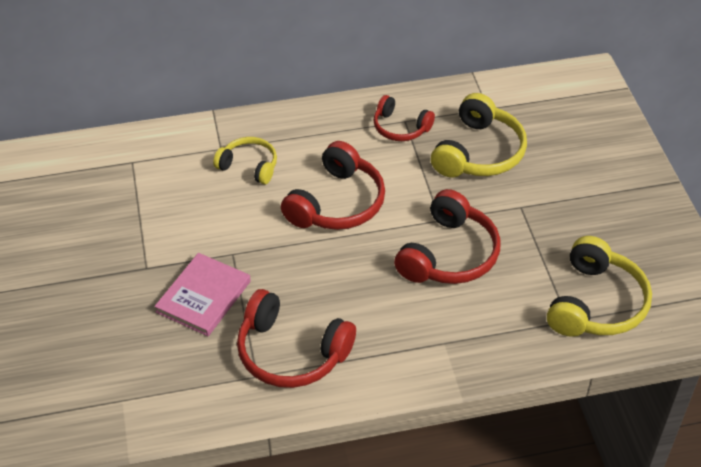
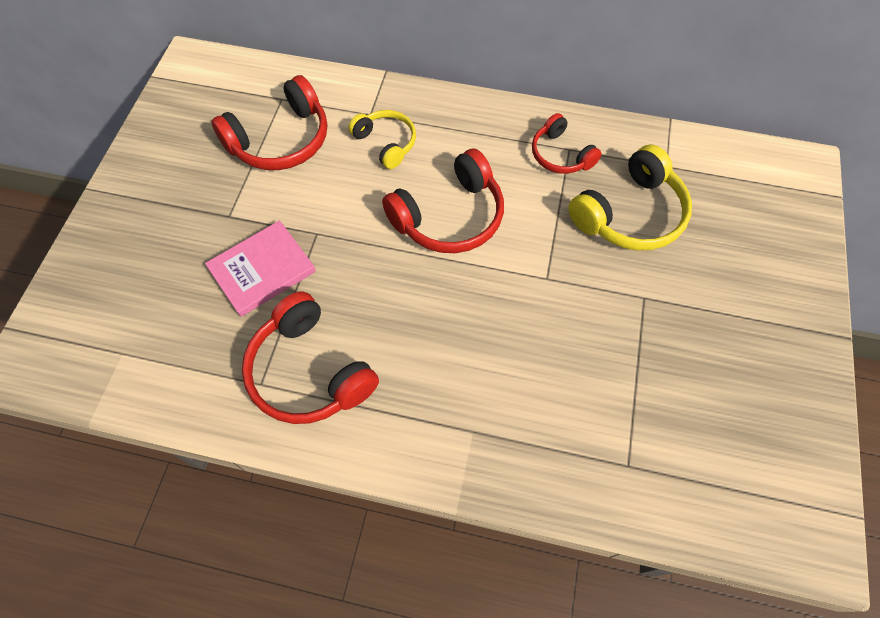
camera: 25 degrees right, 15 degrees up
red headphones [394,189,500,284] -> red headphones moved to [211,75,327,170]
yellow headphones [547,236,652,337] -> none

